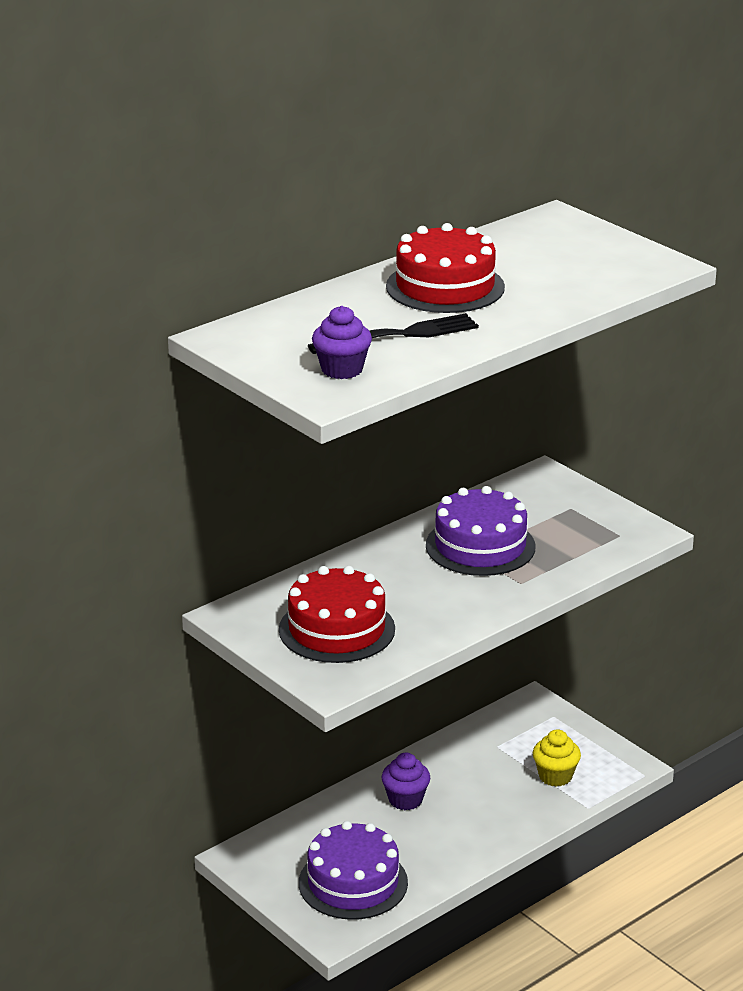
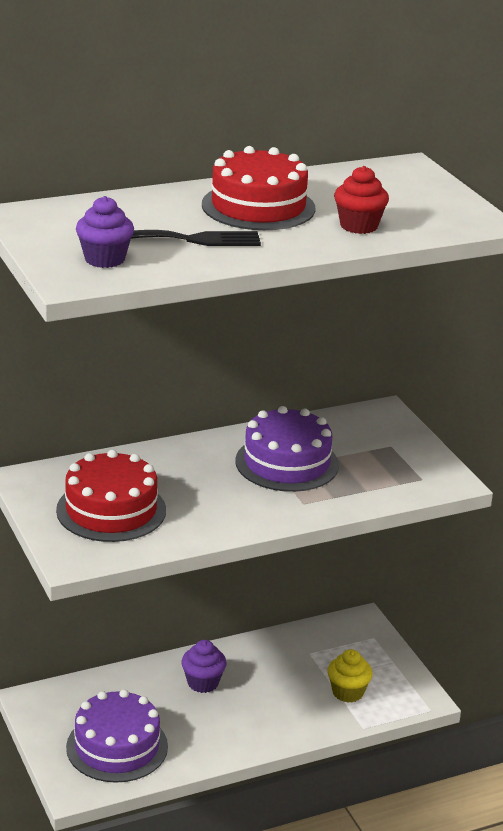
camera: 15 degrees right, 0 degrees up
none -> red cupcake [334,166,389,234]

